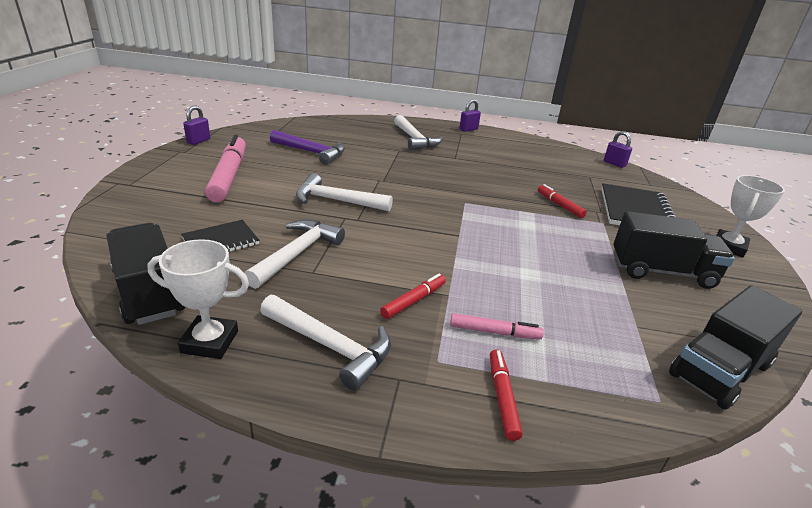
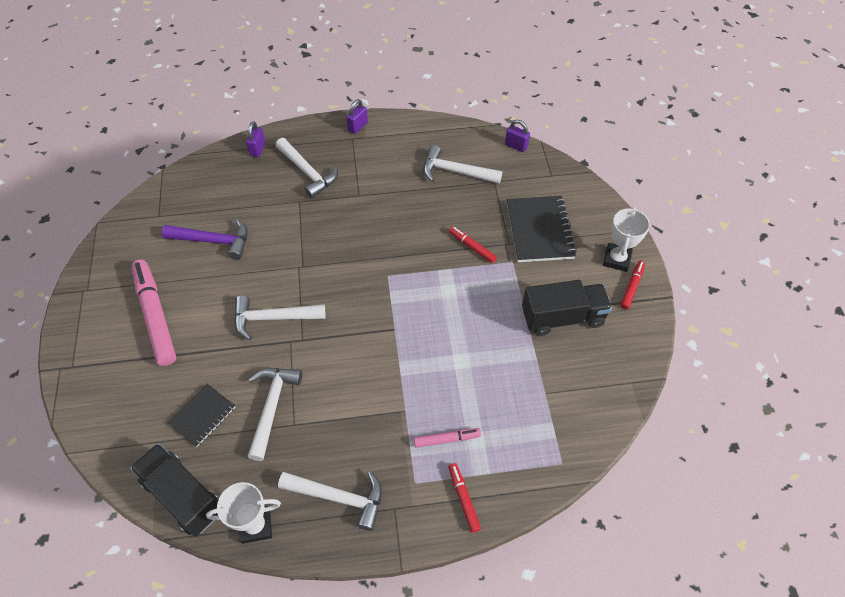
camera: 15 degrees left, 25 degrees up
purple padlock [183,106,210,145] -> purple padlock moved to [246,121,265,157]
red marker [380,274,446,319] -> red marker moved to [620,261,645,310]
black truck [669,285,802,410] -> none
none -> white hammer [423,145,502,184]

